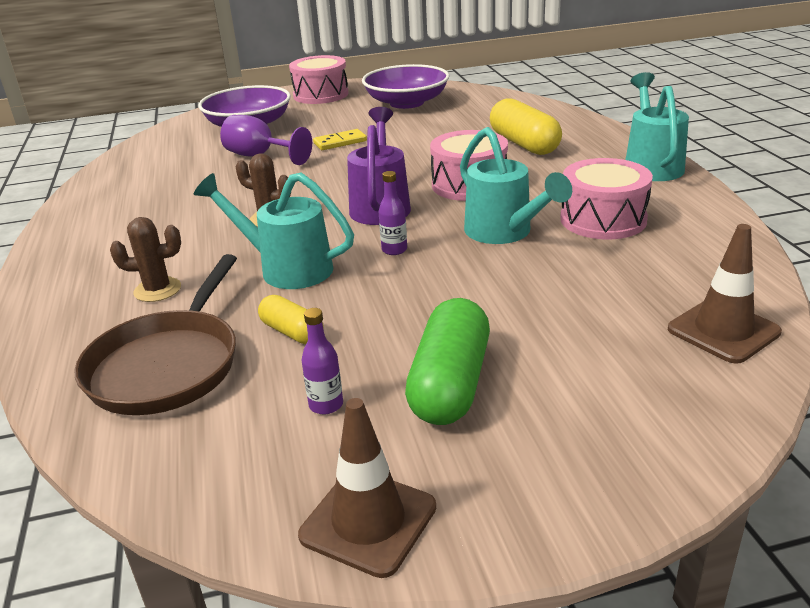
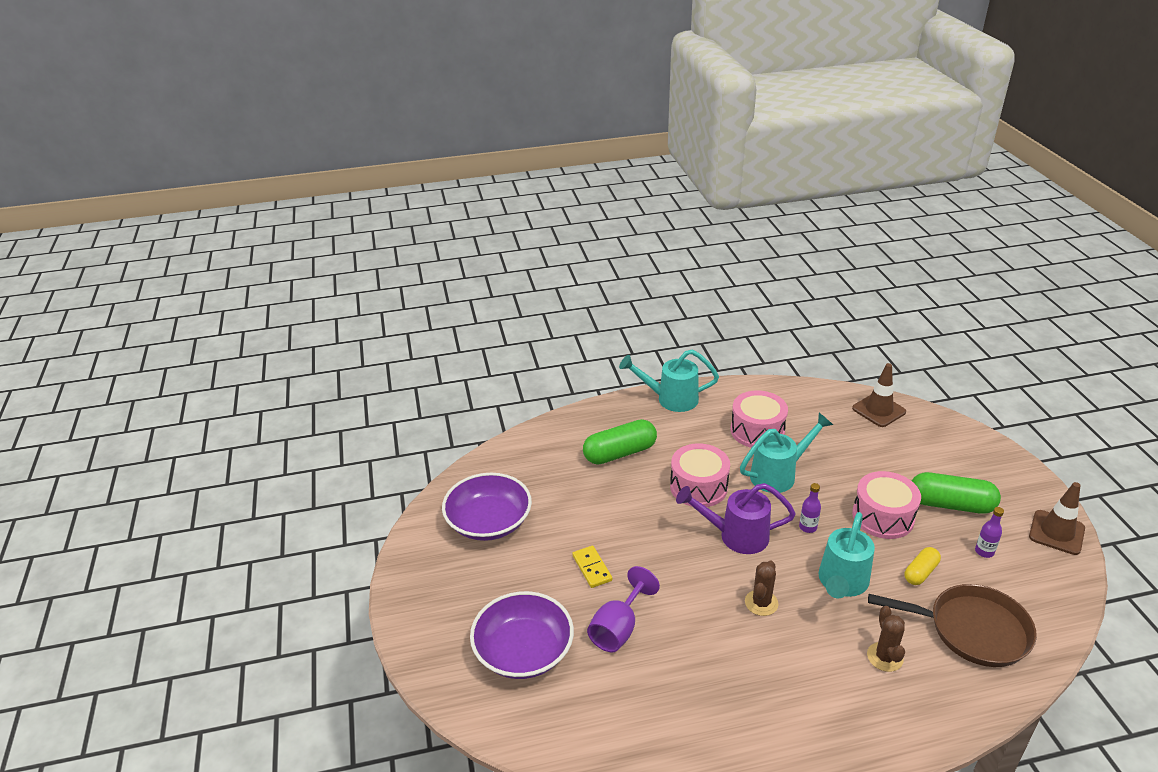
camera: 90 degrees left, 5 degrees up
pink drum [289,55,349,104] -> pink drum moved to [852,471,921,539]
yellow capsule [490,98,562,155] -> green capsule [583,419,657,464]

